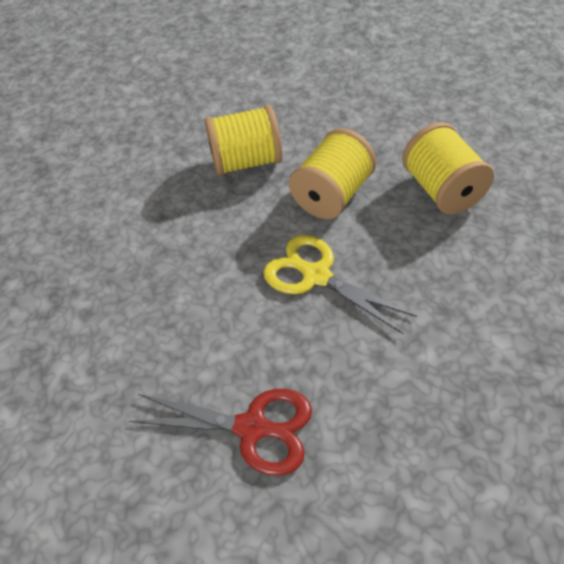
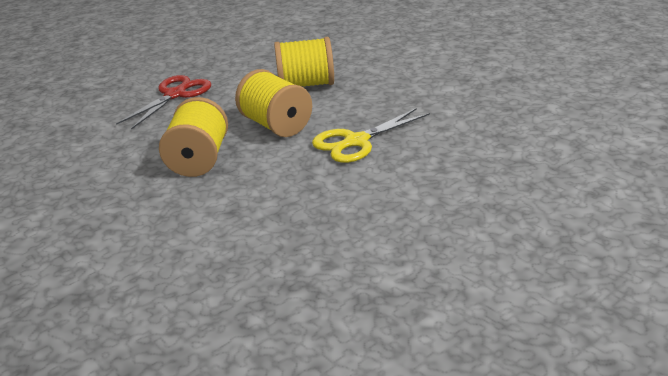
camera: 75 degrees left, 20 degrees down
red scissors [129,389,312,476] -> red scissors moved to [116,75,211,130]

